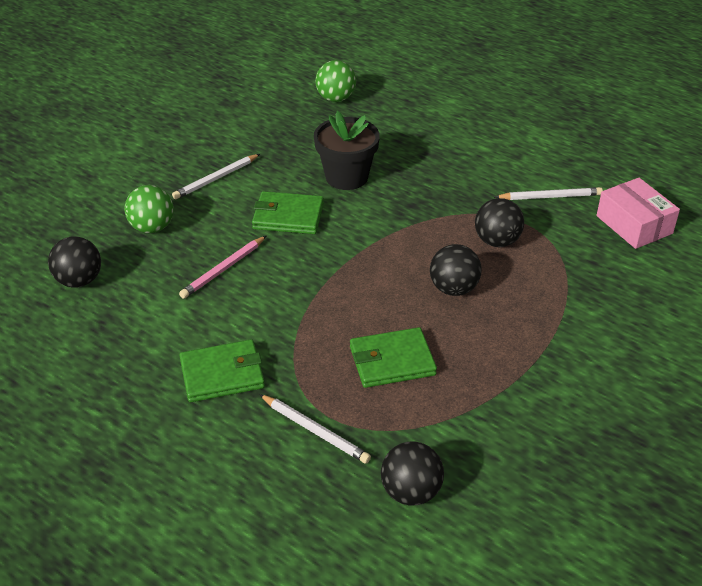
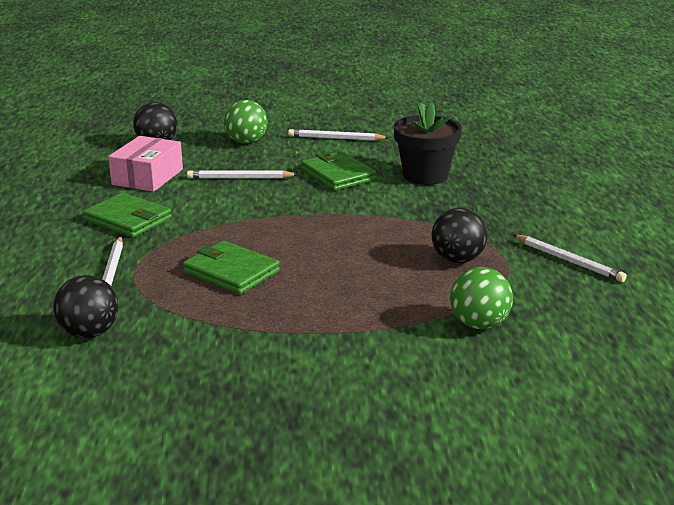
camera: 50 degrees right, 15 degrees down
pink pencil [179,236,266,299] -> white pencil [187,170,299,179]
green ball [315,60,356,102] -> green ball moved to [450,267,513,329]
black ball [430,244,482,296] -> none
pink box [597,178,680,249] -> pink box moved to [108,136,183,192]

